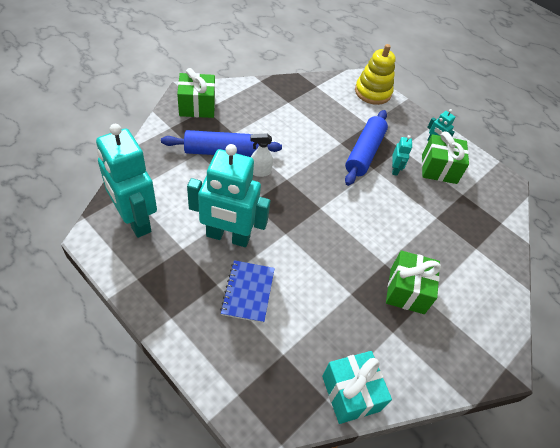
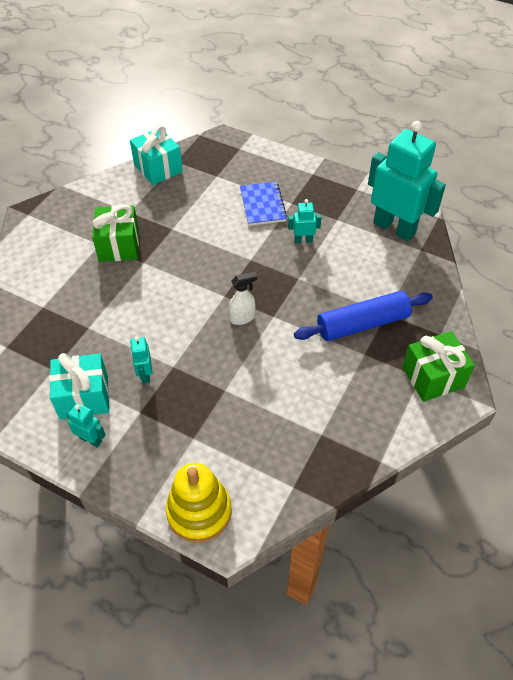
camera: 170 degrees right, 0 degrees up
turquoise robot [187,144,270,247] -> turquoise robot [288,199,321,243], size x0.42
white spray bottle [250,133,273,177] -> white spray bottle moved to [229,272,257,325]
blue rolling pin [345,110,388,186] -> none
green gift [422,131,469,184] -> turquoise gift [49,353,109,419]

